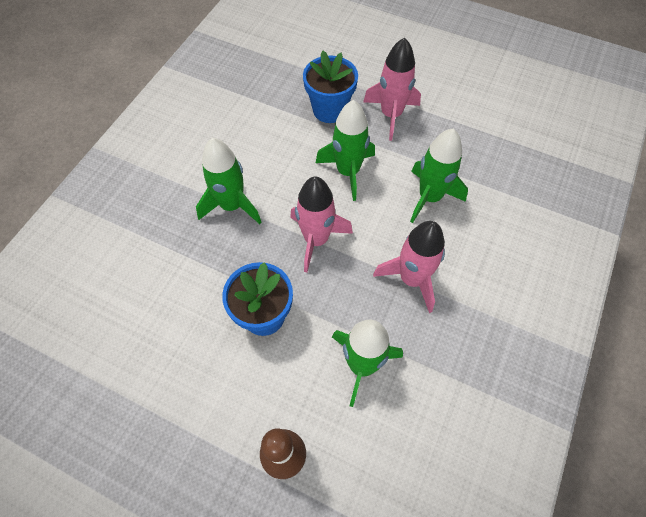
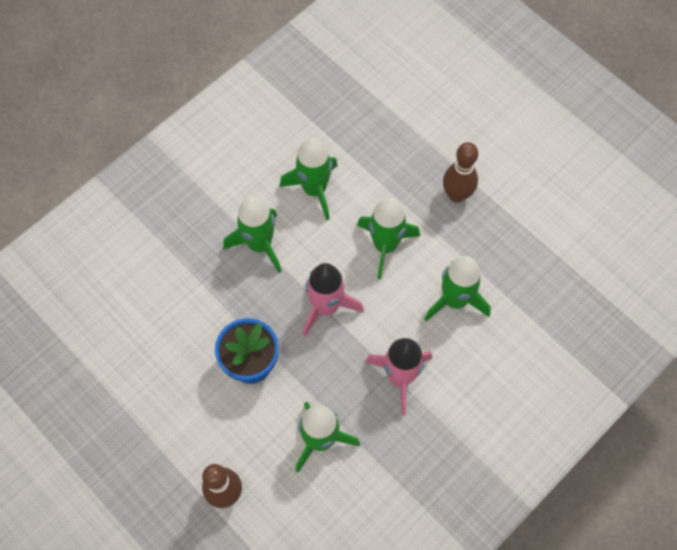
camera: 20 degrees right, 5 degrees up
blue flower pot [303,51,358,123] -> none
pink rocket [363,37,421,141] -> brown bowling pin [443,142,478,203]
none -> green rocket [279,137,338,220]

